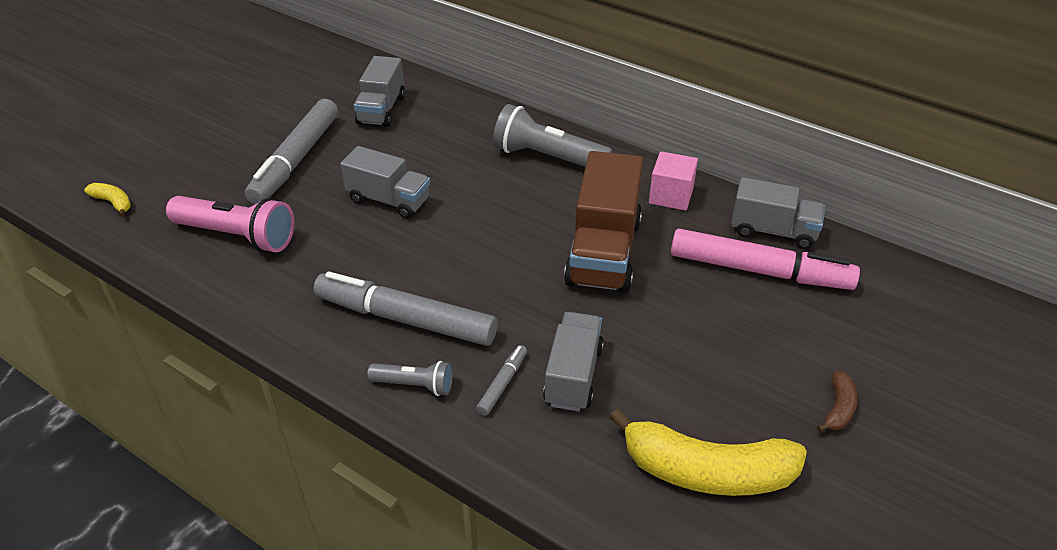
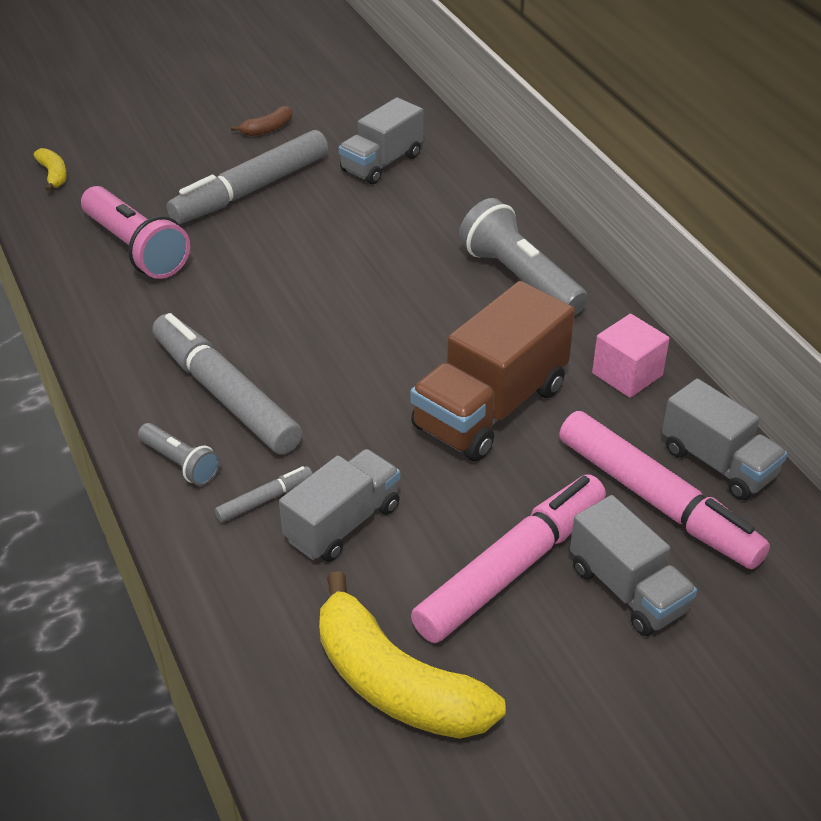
camera: 30 degrees right, 0 degrees up
grey truck [340,146,430,219] -> grey truck moved to [570,495,697,636]
brown banana [817,371,858,432] -> brown banana moved to [231,106,293,136]
none -> pink marker [411,474,606,643]

